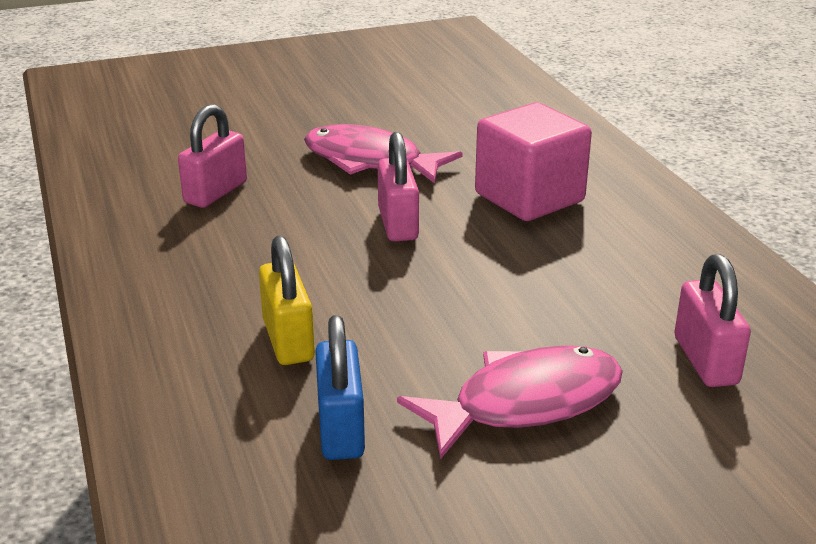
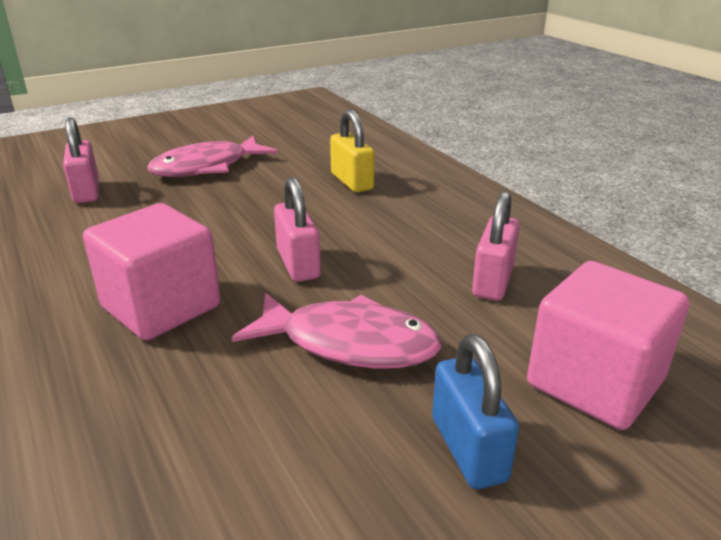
camera: 170 degrees right, 0 degrees up
blue padlock [315,315,365,460] -> blue padlock moved to [432,334,519,489]
none -> pink cube [527,261,689,430]

